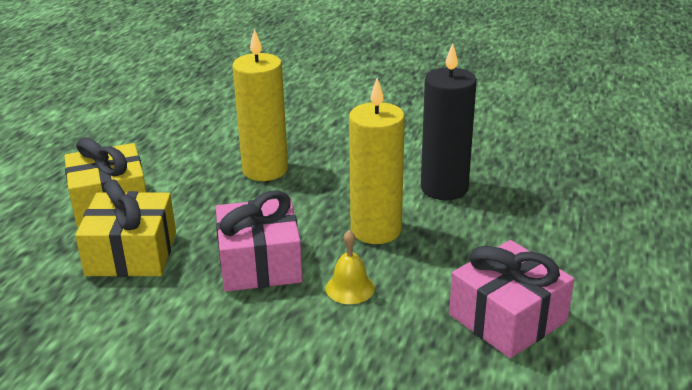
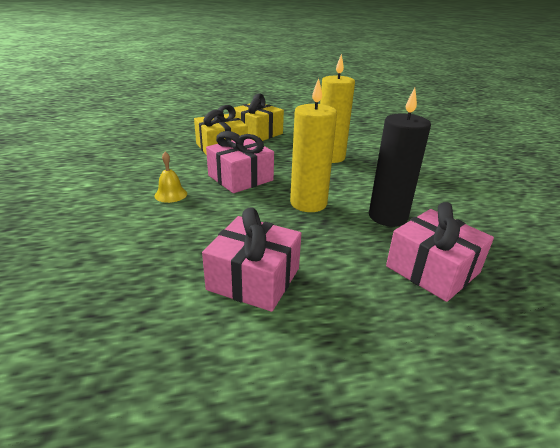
camera: 60 degrees right, 0 degrees up
yellow bell [326,230,375,304] -> yellow bell moved to [155,152,187,203]
none -> pink gift [386,202,494,302]

